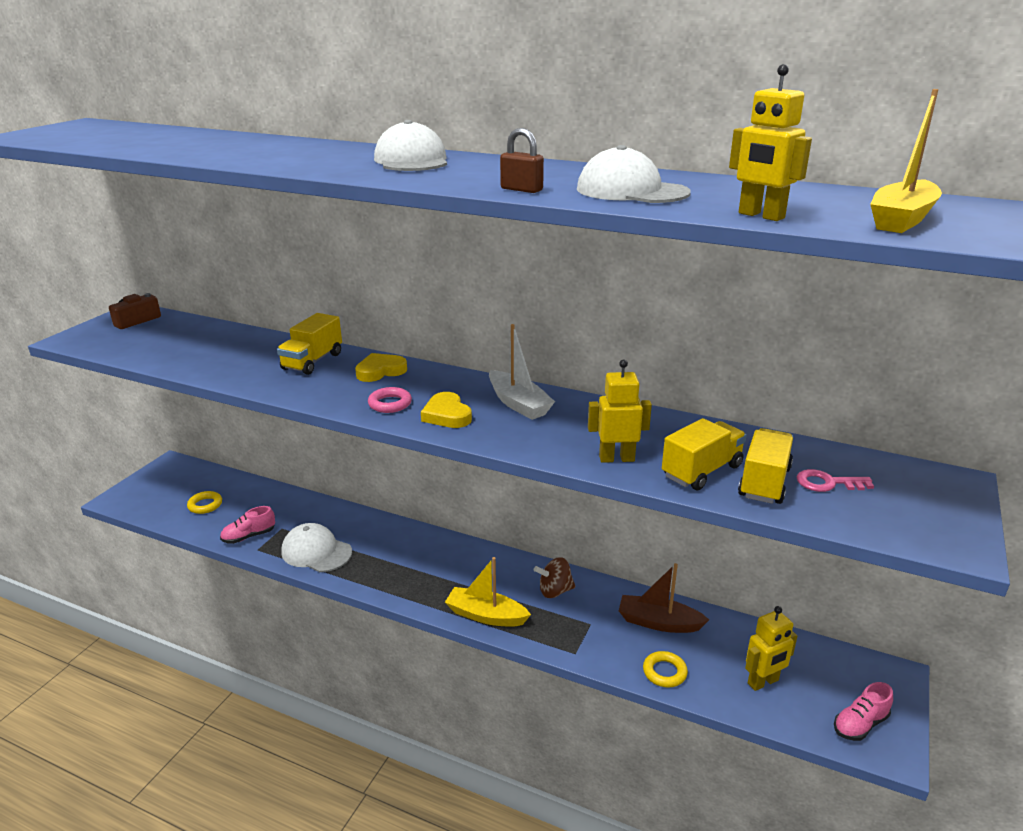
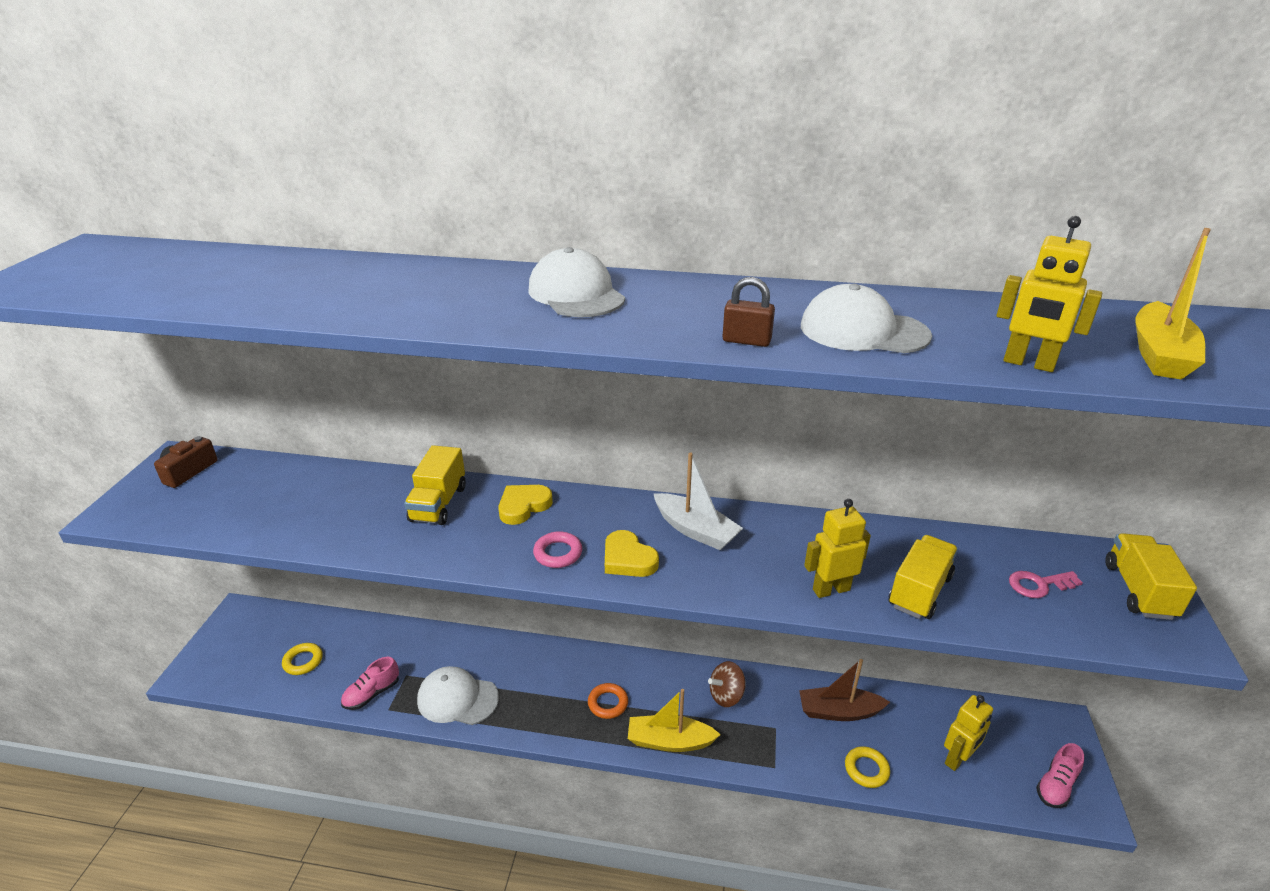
camera: 15 degrees left, 5 degrees up
yellow truck [738,428,793,504] -> yellow truck moved to [1105,533,1197,620]
none -> orange ring [588,683,628,719]

